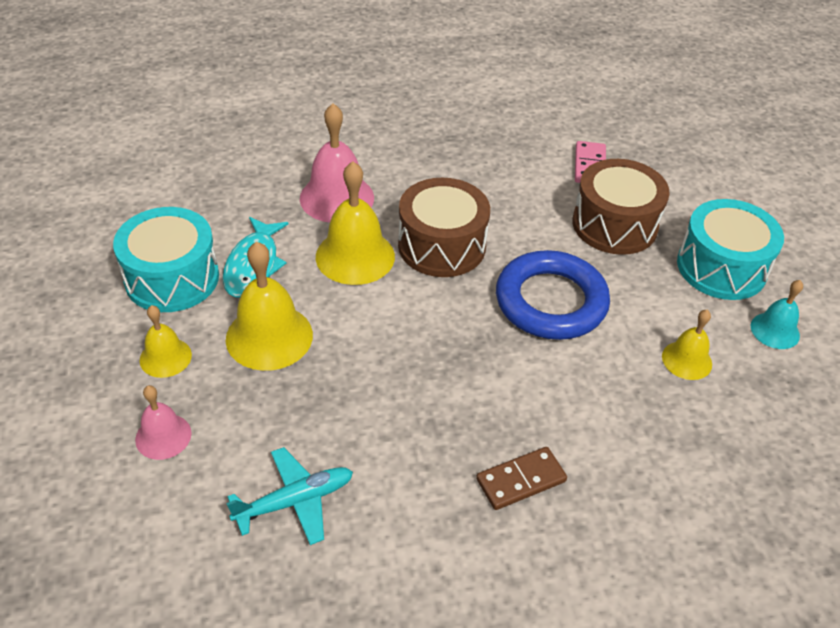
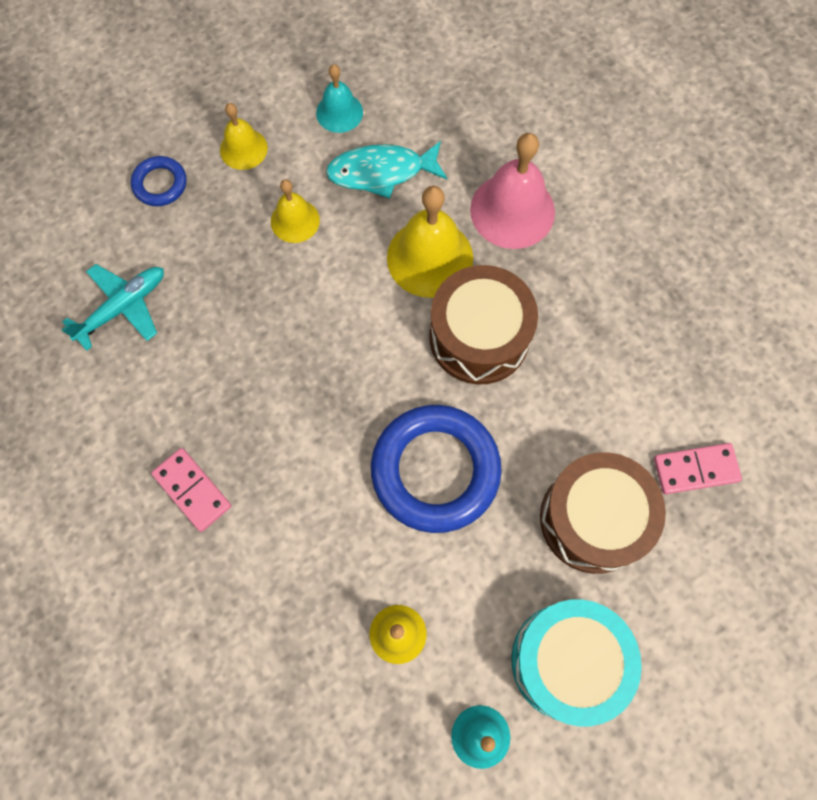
camera: 75 degrees right, 25 degrees up
turquoise drum [113,207,219,312] -> turquoise bell [316,64,363,133]
pink bell [135,385,192,460] -> blue ring [131,156,186,206]
yellow bell [226,241,313,371] -> yellow bell [271,179,320,243], size x0.58
turquoise plane [227,447,353,545] -> turquoise plane turned 90 degrees counterclockwise [61,264,164,351]
brown domino [476,447,567,510] -> pink domino [151,448,232,532]

